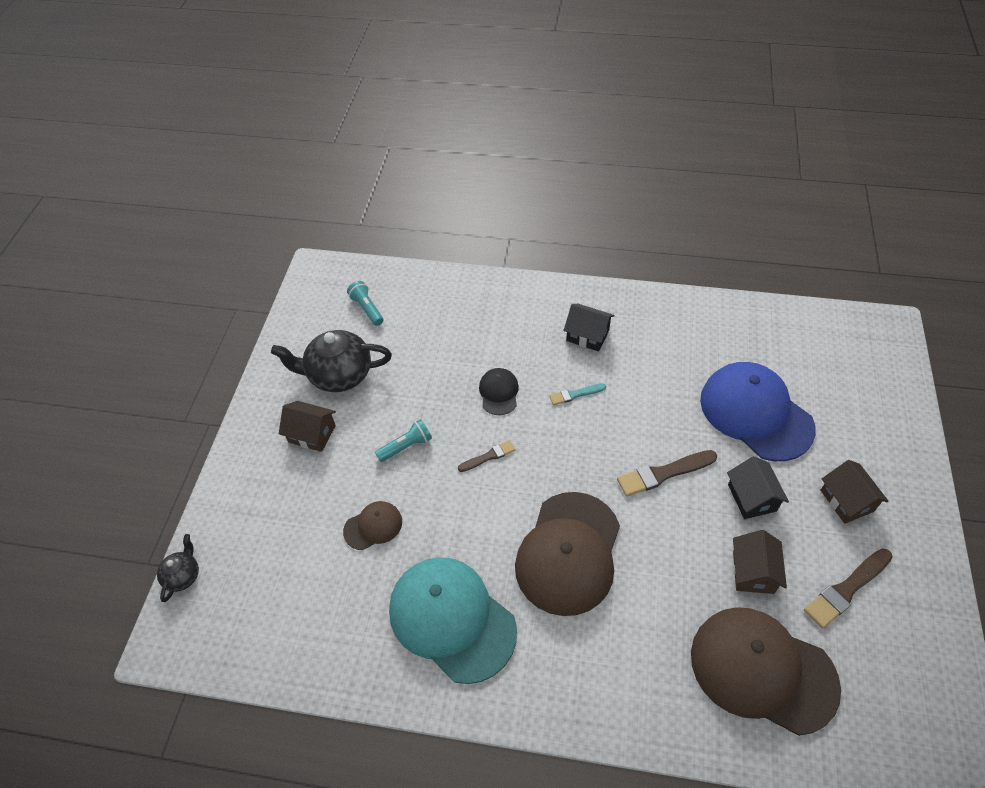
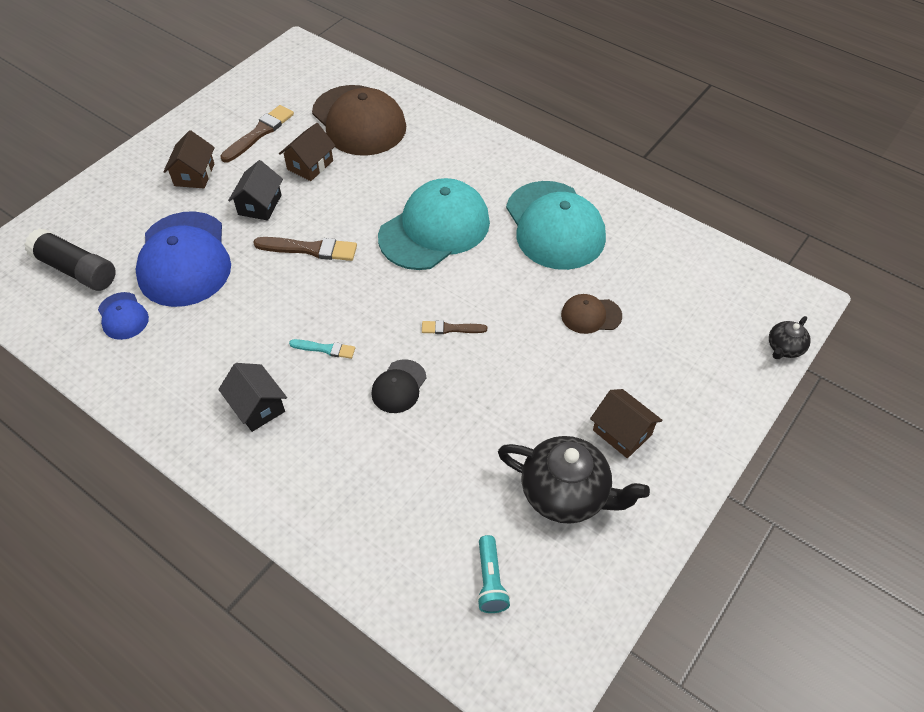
camera: 155 degrees left, 0 degrees up
turquoise flashlight [375,419,432,462] -> none
brown cap [515,492,620,616] -> turquoise cap [378,178,490,270]
brown brush [804,548,893,629] -> brown brush turned 45 degrees counterclockwise [220,105,294,163]
none -> black glue stick [24,228,116,291]
none -> blue cap [98,292,149,340]

